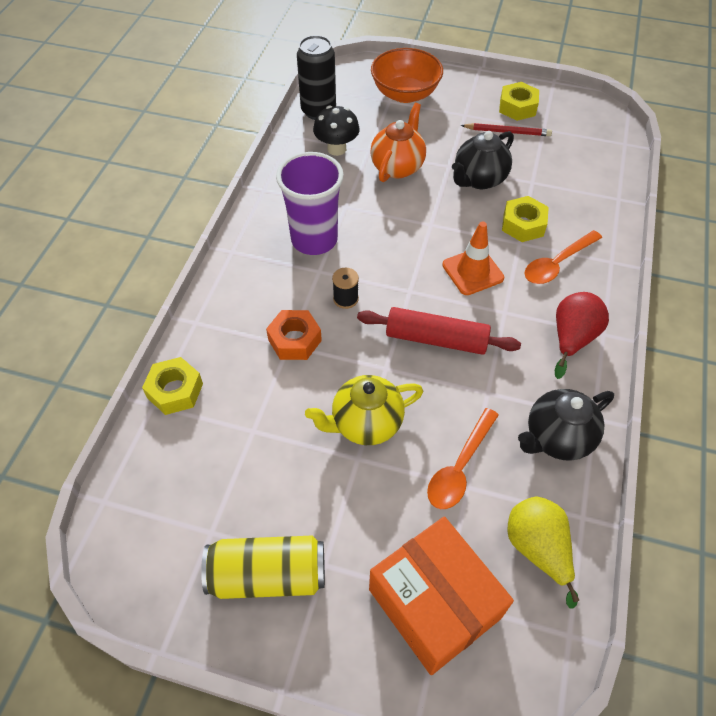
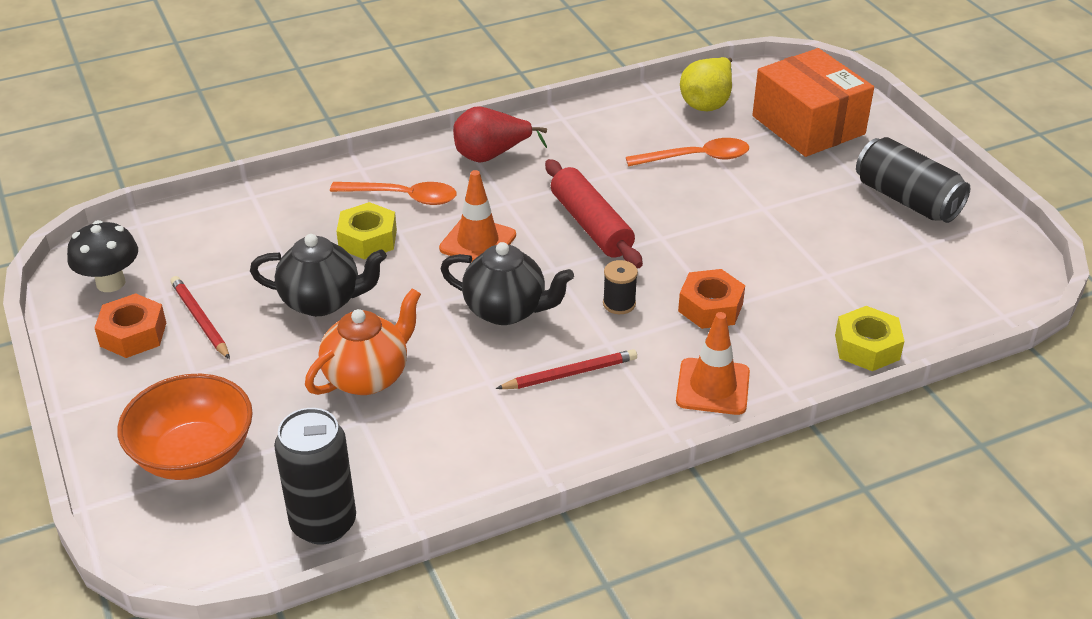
camera: 130 degrees left, 15 degrees down
yellow can [201,535,325,599] -> black can [856,137,970,223]
purple cup [276,152,344,255] -> red pencil [496,349,637,389]
yellow teapot [305,375,423,445] -> none
black mushroom [313,106,360,156] -> black mushroom moved to [67,220,138,292]
orange box [369,516,514,675] -> orange box turned 45 degrees counterclockwise [752,48,874,157]
orange teapot [370,103,426,182] -> orange teapot turned 150 degrees clockwise [305,288,421,395]
yellow nut [499,82,539,121] -> orange nut [94,293,166,358]
black teapot [518,389,614,461] -> black teapot moved to [440,242,574,325]
none -> orange traffic cone [676,312,750,415]

